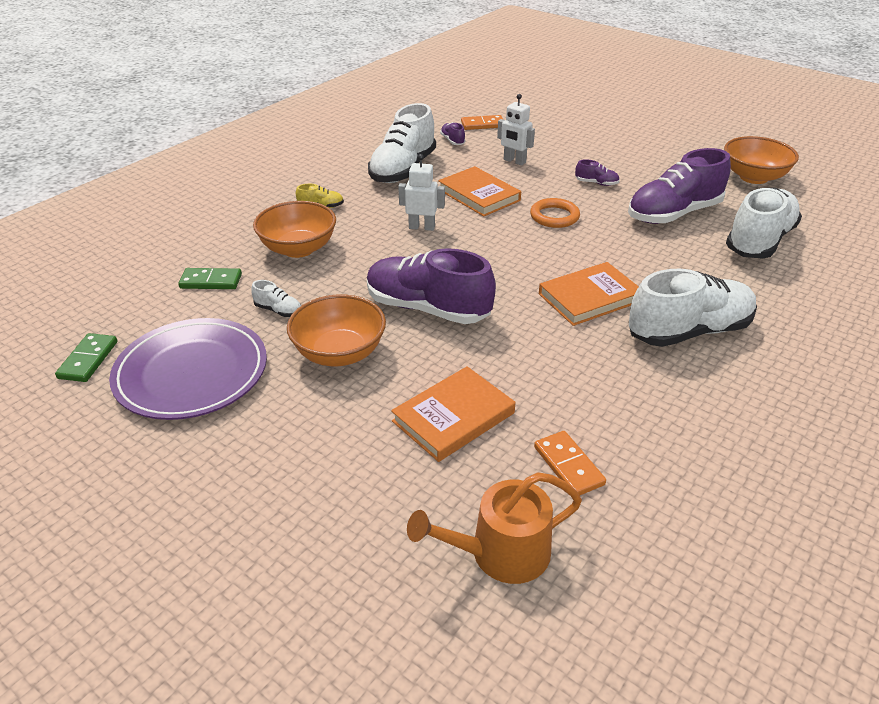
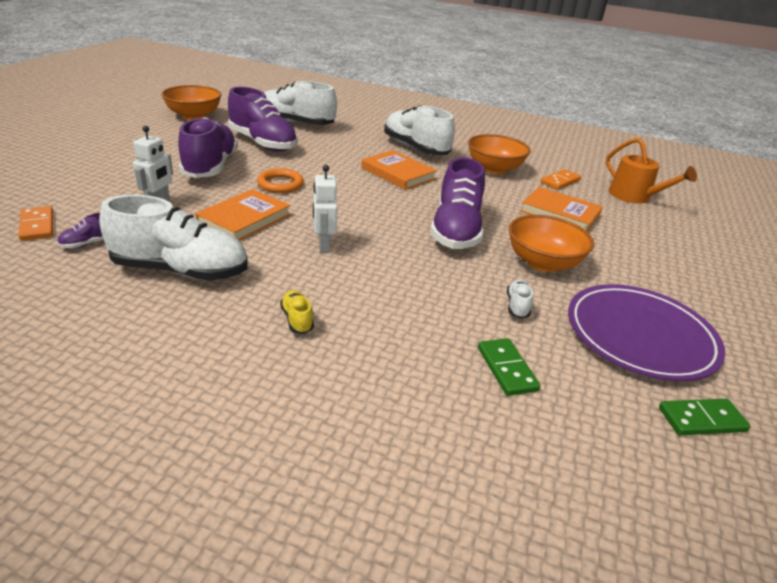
camera: 110 degrees left, 5 degrees down
orange bowl [253,201,336,258] -> orange bowl moved to [468,134,531,174]
purple shoe [575,159,620,186] -> purple shoe [178,117,238,178], size x2.44

